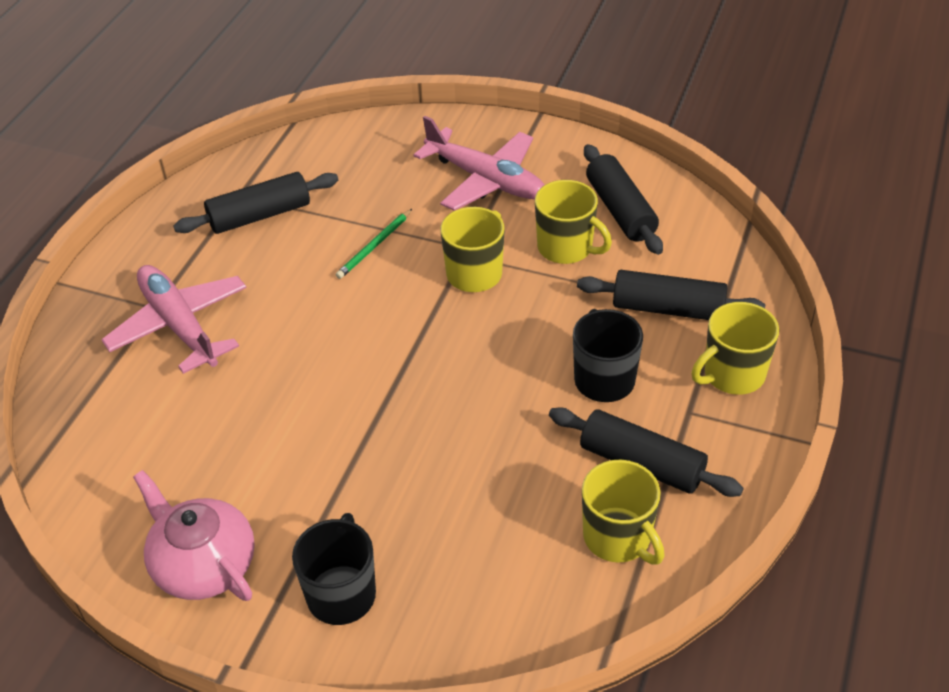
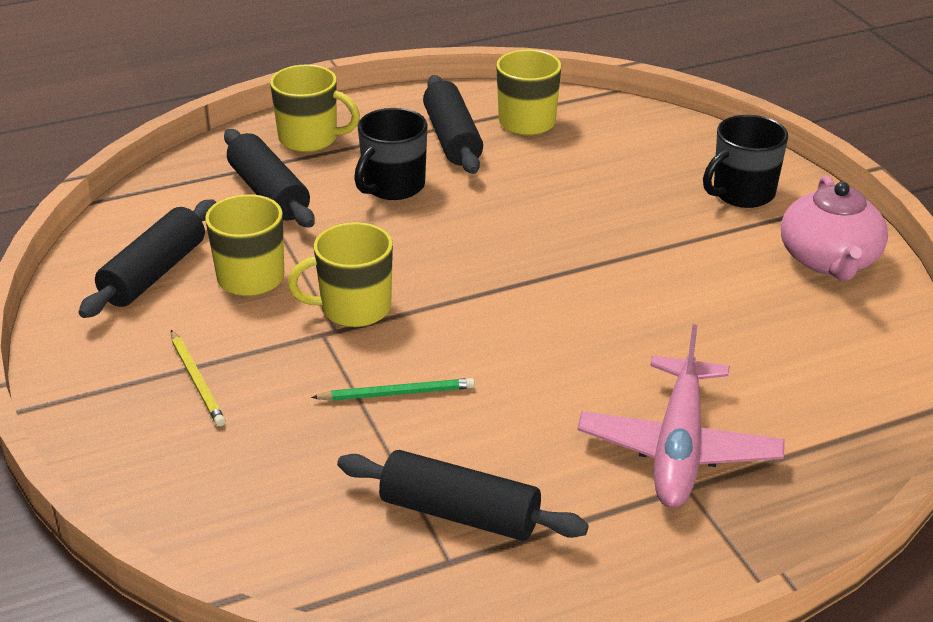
camera: 135 degrees left, 10 degrees down
pink plane [414,116,544,211] -> yellow pencil [171,330,226,426]

